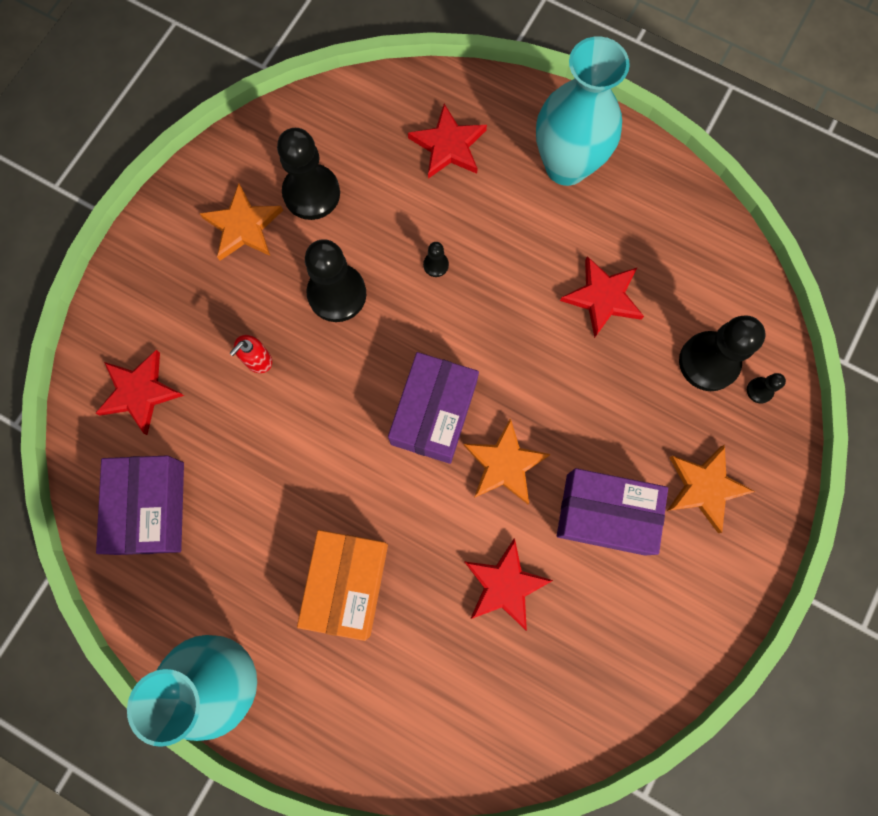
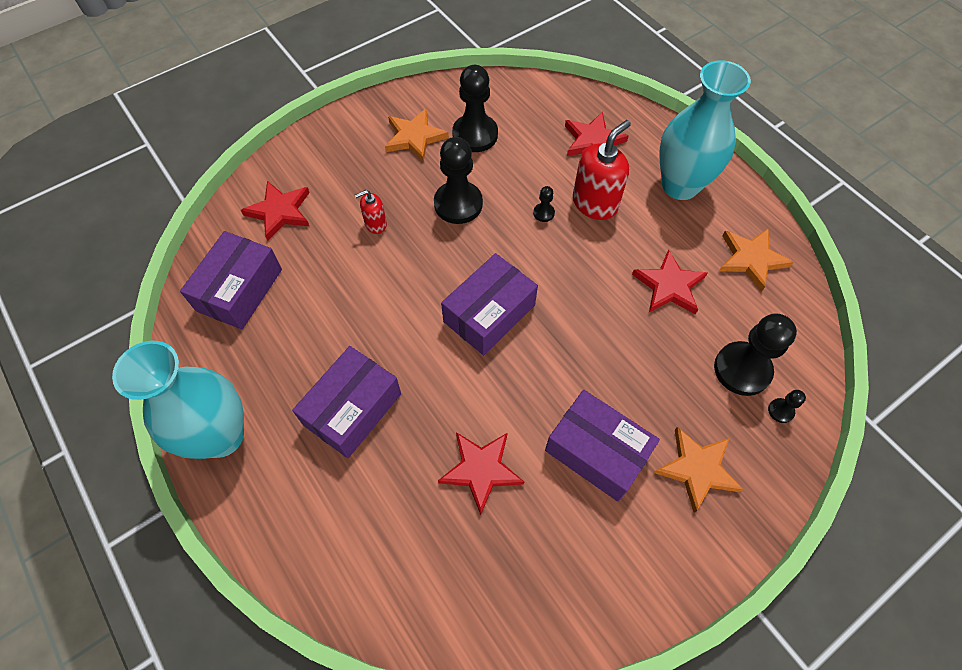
camera: 25 degrees right, 15 degrees down
orange box [297,530,388,641] -> purple box [292,346,401,458]
orange star [464,418,551,504] -> orange star moved to [719,228,794,292]
none -> red soap dispenser [573,120,631,220]

